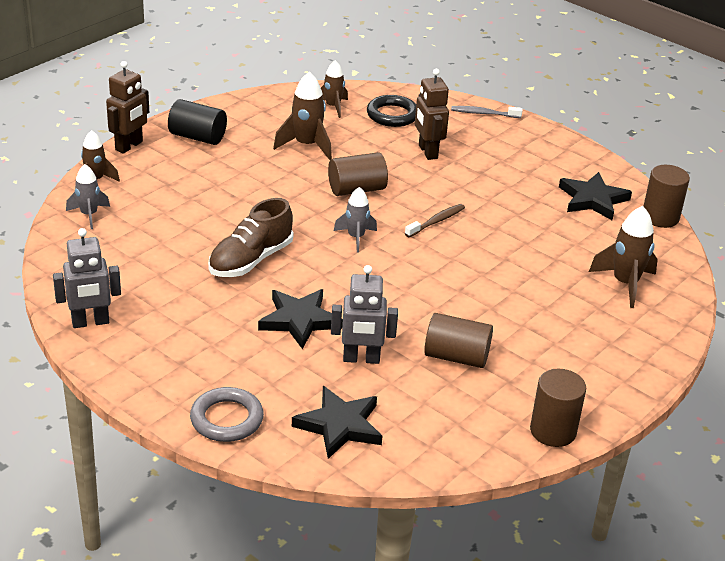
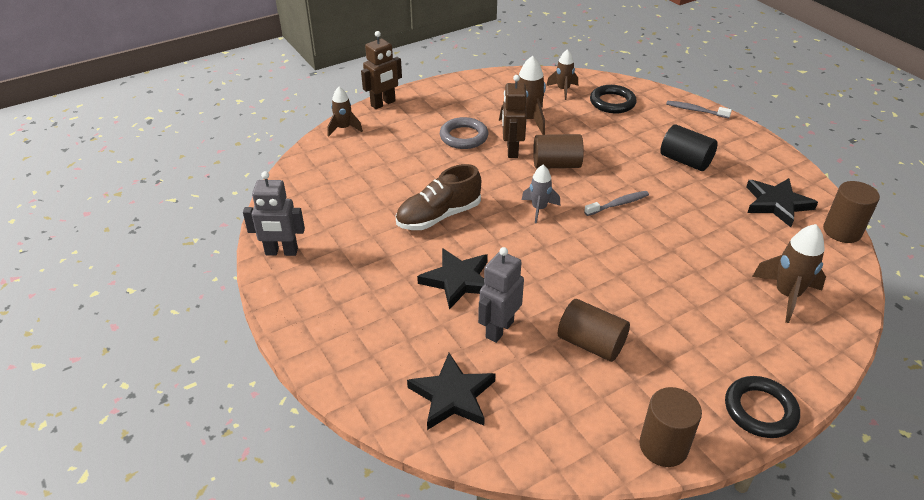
camera: 20 degrees right, 5 degrees up
grey rocket [66,164,110,229] -> none
black cylinder [168,99,227,145] -> black cylinder moved to [660,125,718,171]
grey ring [190,387,264,442] -> grey ring moved to [440,117,488,149]
grey robot [331,265,398,364] -> grey robot turned 105 degrees clockwise [478,247,524,343]
brown toothbrush [405,204,465,237] -> grey toothbrush [584,191,649,216]
brown robot [415,69,449,160] -> brown robot moved to [502,75,527,158]
none -> black ring [725,376,800,438]

